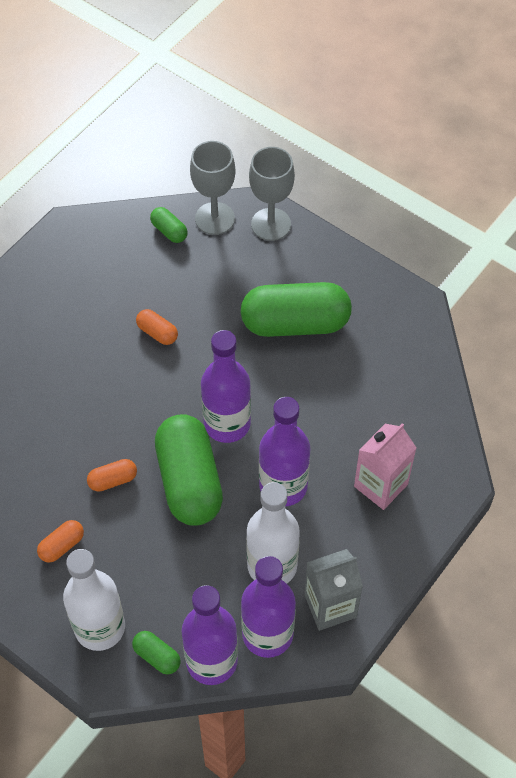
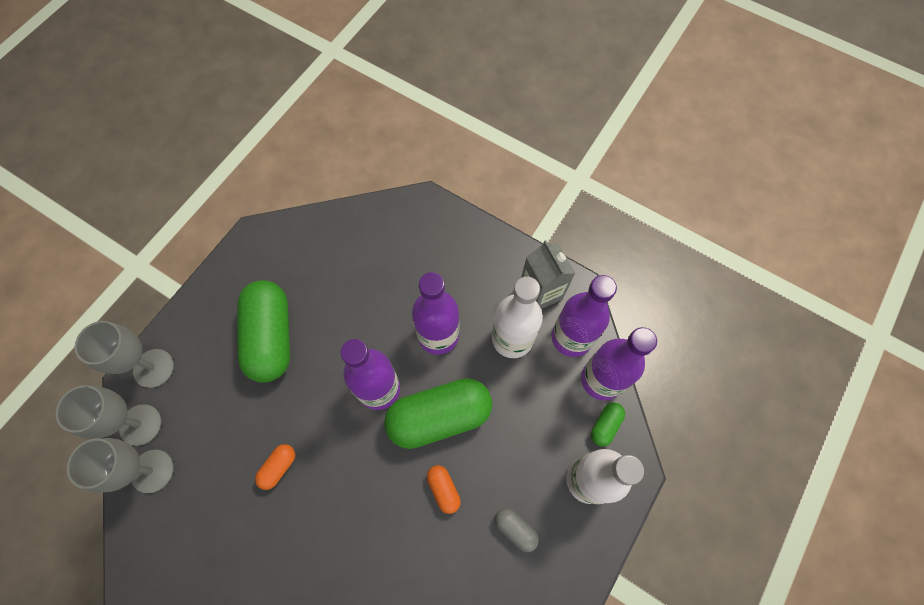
camera: 95 degrees left, 10 degrees up
orange capsule [37,520,84,563] -> grey capsule [495,508,539,552]
green capsule [150,207,188,243] -> grey goblet [67,438,174,493]
pink carton [354,423,417,510] -> none

